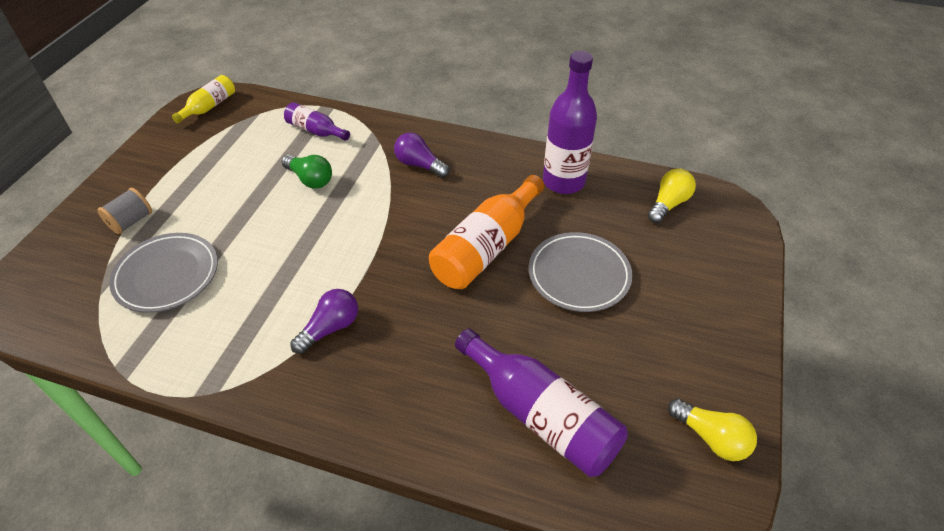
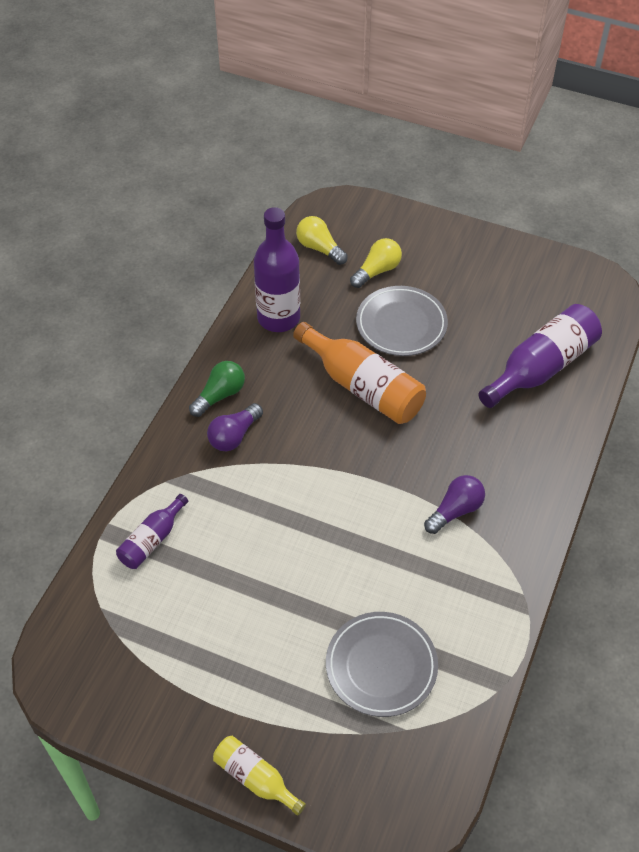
camera: 85 degrees left, 5 degrees up
grey spool [97,188,152,234] -> none
yellow bottle [172,75,235,123] -> yellow bottle moved to [213,736,306,816]
green light bulb [282,155,332,189] -> green light bulb moved to [189,361,245,417]
purple light bulb [290,289,358,354] -> purple light bulb turned 90 degrees clockwise [424,475,485,534]
yellow light bulb [668,398,757,461] -> yellow light bulb moved to [350,238,402,288]

